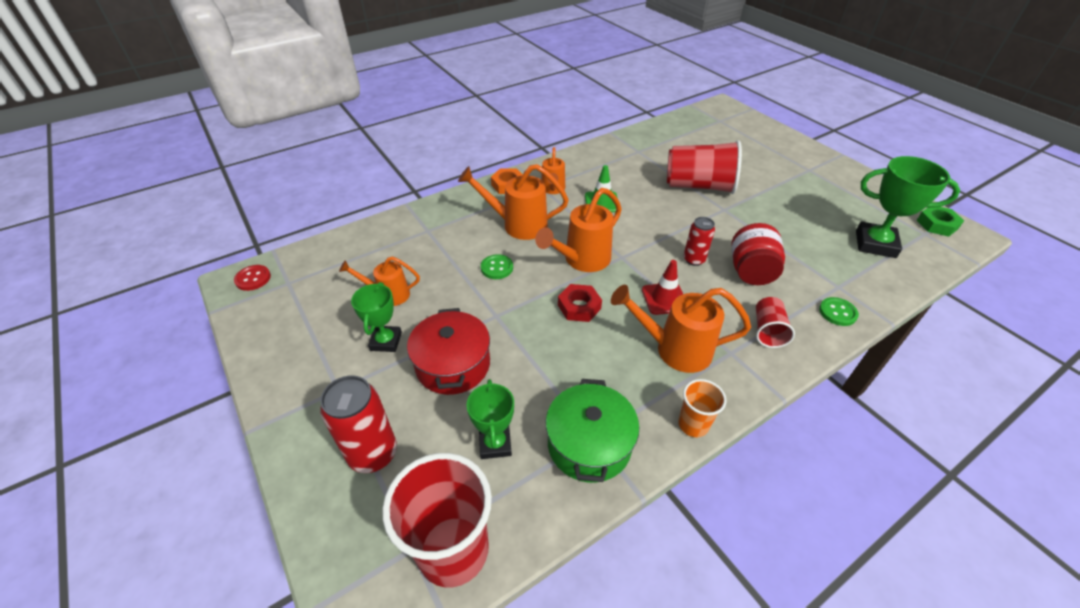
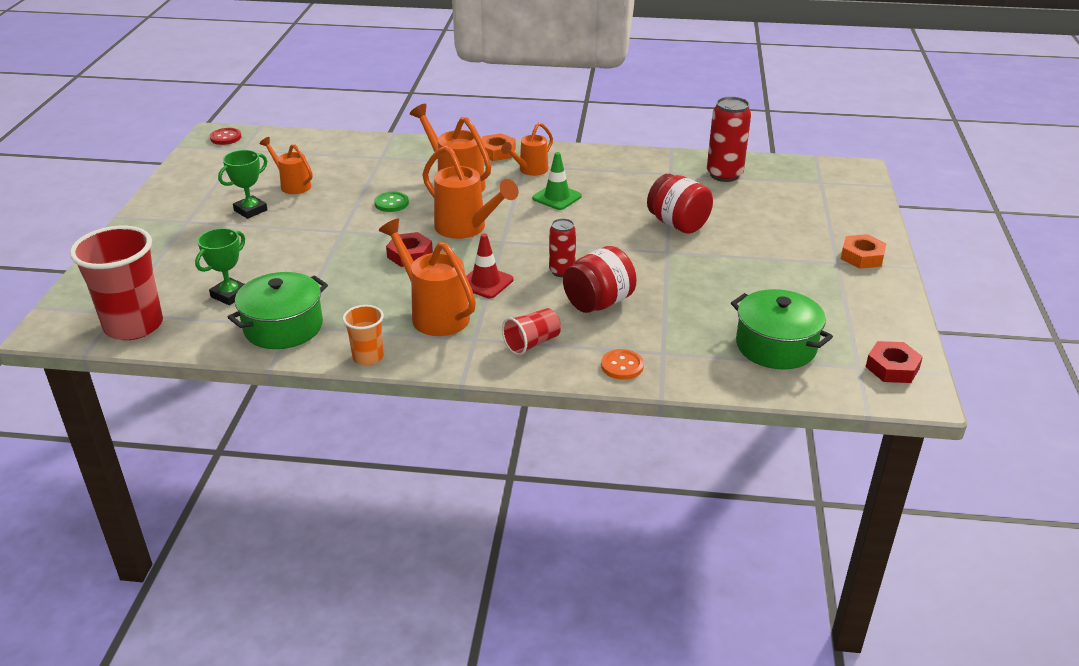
camera: 40 degrees right, 10 degrees down
red can [320,375,397,473] -> red can moved to [707,96,751,182]
red pot [407,308,490,395] -> none
orange watering can [535,188,622,272] -> orange watering can turned 135 degrees counterclockwise [422,145,518,239]
red cup [667,140,742,194] -> red jar [647,174,713,234]
green button [819,297,859,326] -> orange button [601,349,644,380]
green trophy [856,156,960,258] -> green pot [731,289,833,369]
green nut [917,207,964,237] -> red nut [866,341,923,383]
none -> orange nut [841,234,887,269]

